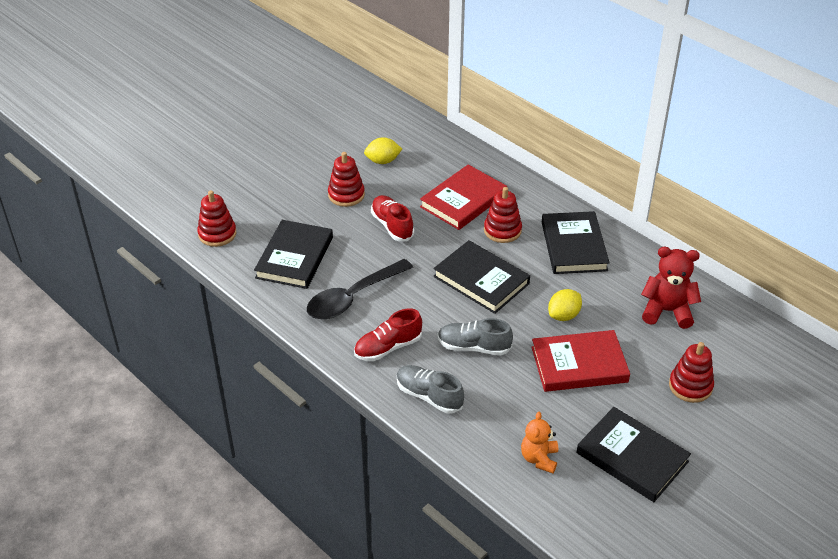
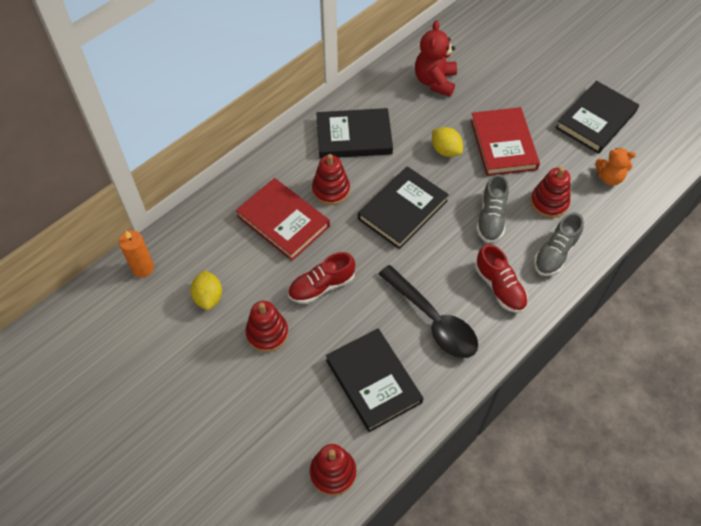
camera: 90 degrees left, 15 degrees up
black book [254,220,333,289] -> black book turned 45 degrees clockwise [326,328,423,432]
red stacking toy [669,342,714,403] -> red stacking toy moved to [530,167,570,218]
none -> orange candle [119,230,154,277]

